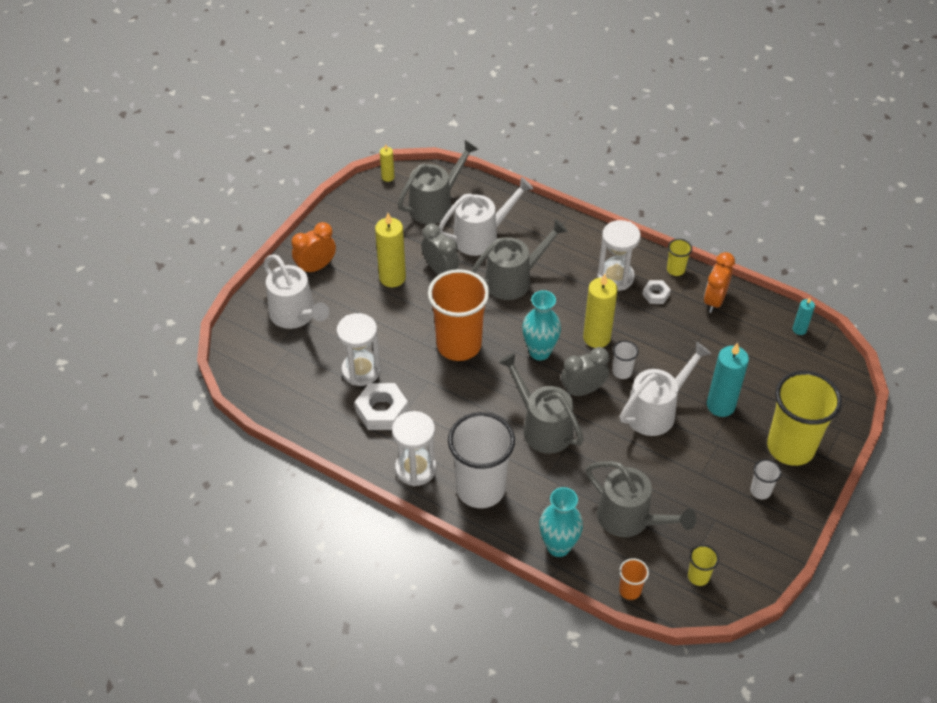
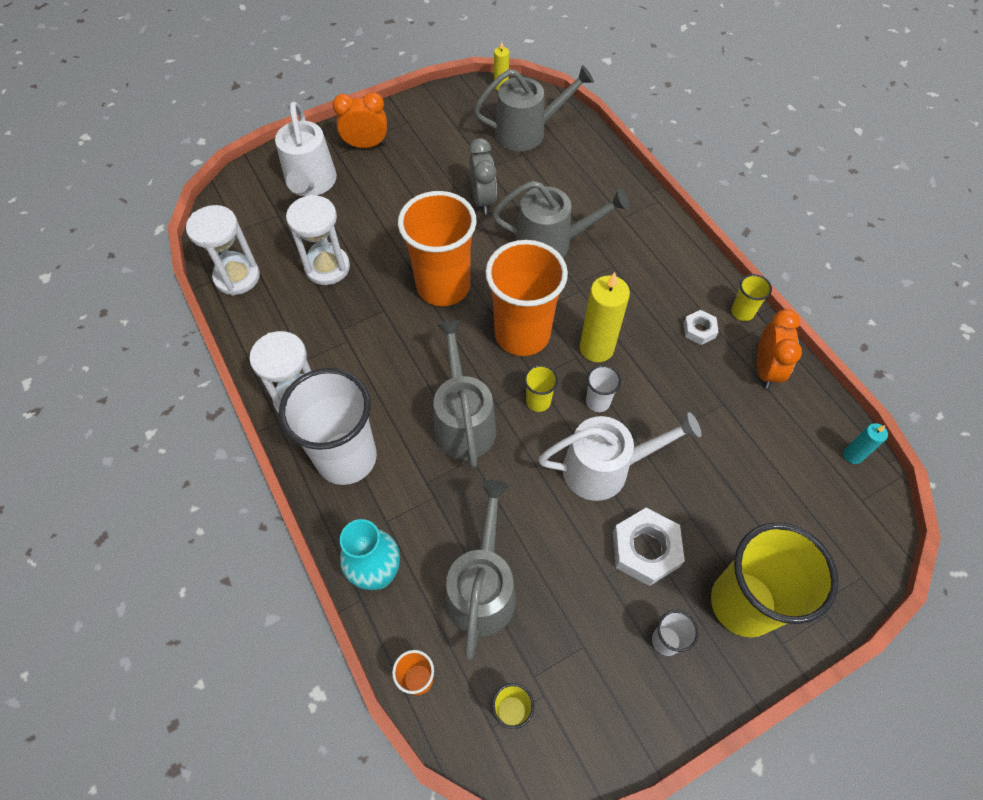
camera: 30 degrees right, 10 degrees up
white nut [355,383,408,430] -> white nut moved to [613,508,685,586]
yellow candle [375,213,406,287] -> none
white watering can [439,177,534,256] -> none
turquoise vase [522,290,561,360] -> orange cup [485,240,568,356]
grey clock [561,347,609,396] -> yellow cup [524,365,558,412]
grey watering can [586,461,696,537] -> grey watering can turned 150 degrees counterclockwise [446,480,516,660]
white hourglass [597,220,641,291] -> white hourglass moved to [186,205,260,296]
orange clock [704,252,735,313] -> orange clock turned 135 degrees clockwise [757,309,802,389]
turquoise candle [707,343,749,417] -> none

